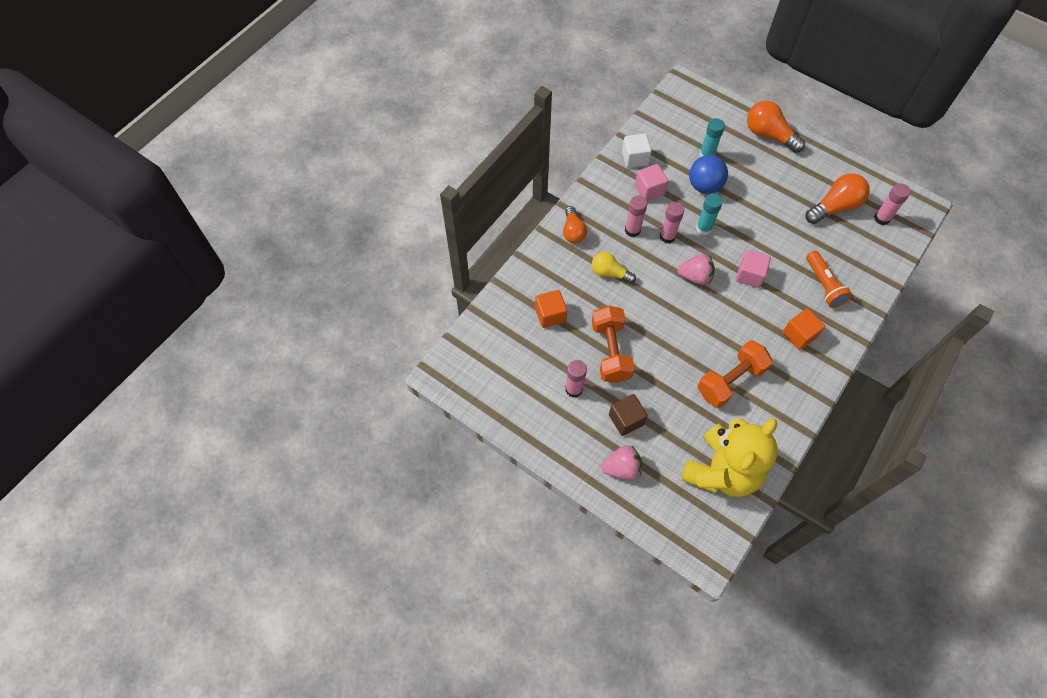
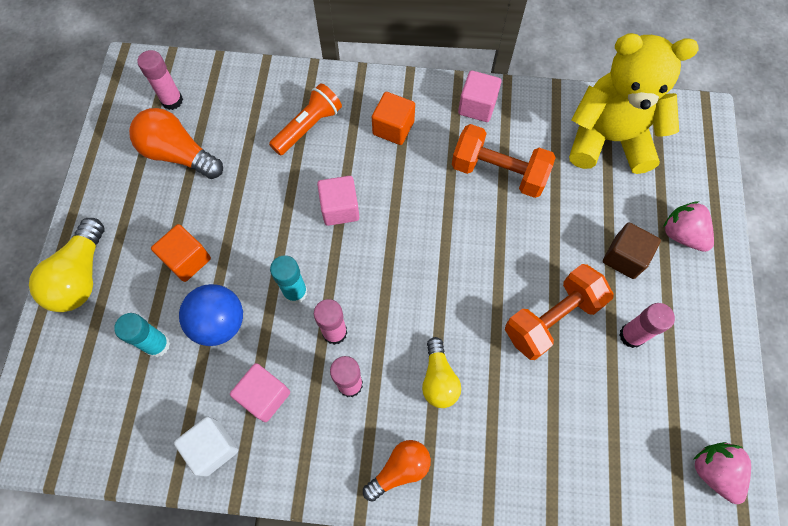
camera: 120 degrees left, 5 degrees up
orange cube [535,290,567,328] -> orange cube moved to [151,224,211,282]
pink strawberry [677,254,715,285] -> pink strawberry moved to [694,442,751,504]
orange light bulb [747,101,805,153] -> yellow light bulb [29,218,105,312]
none -> pink cube [458,70,501,122]

